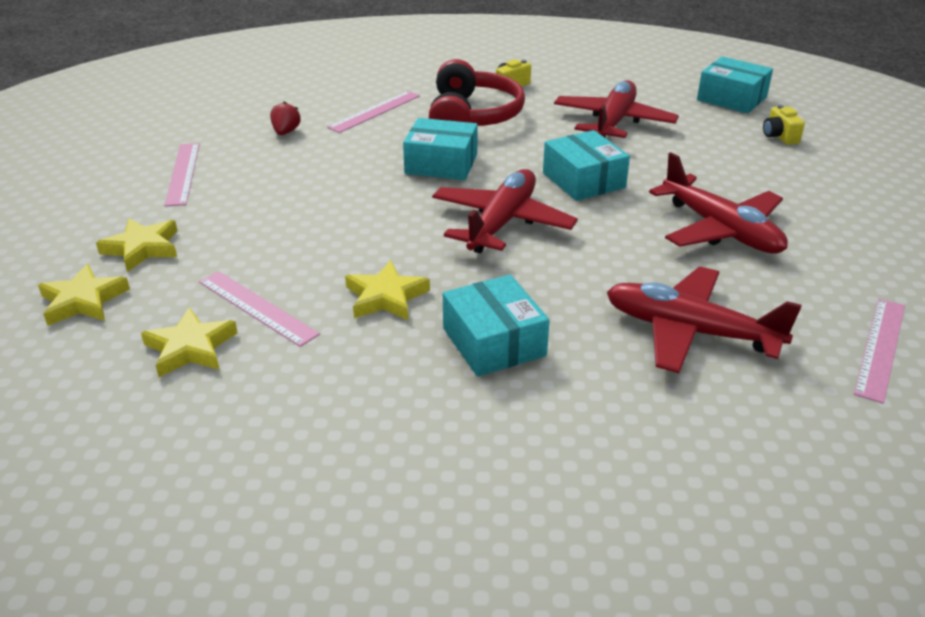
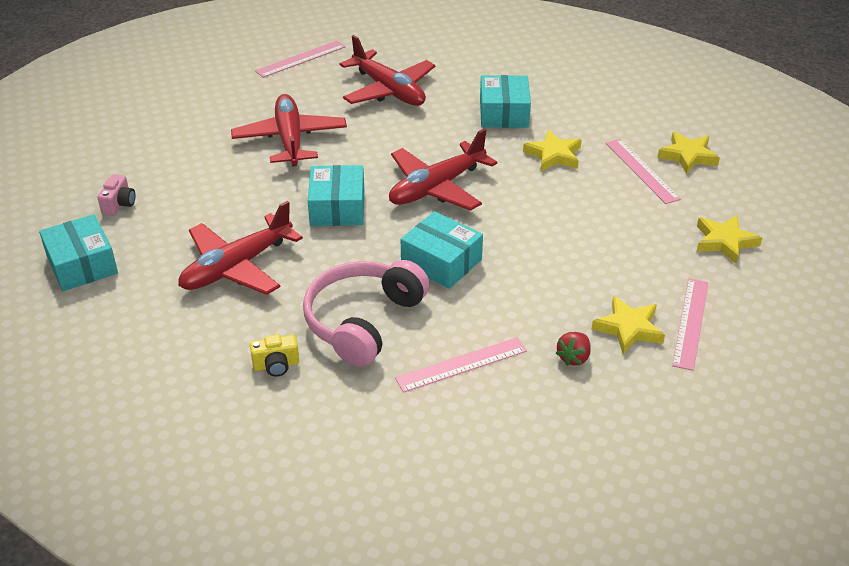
camera: 155 degrees left, 5 degrees up
yellow star [38,264,130,326] -> yellow star moved to [592,296,665,354]
red headphones [429,59,525,126] -> pink headphones [303,260,429,367]
yellow camera [763,105,805,145] -> pink camera [98,174,136,216]

